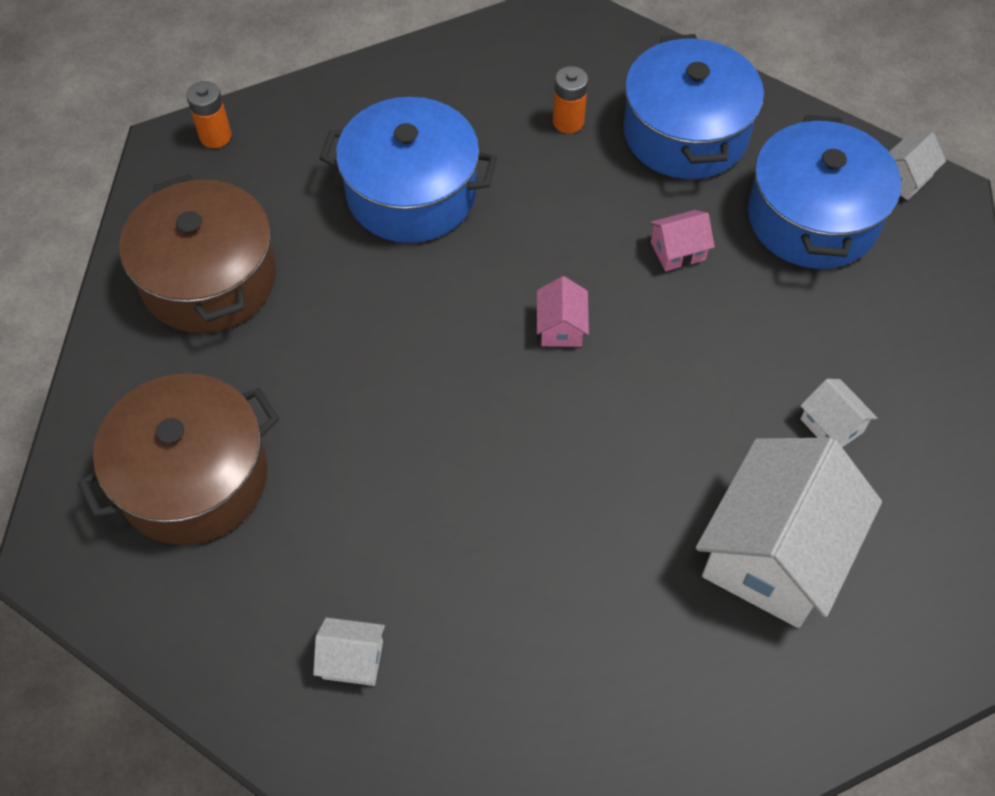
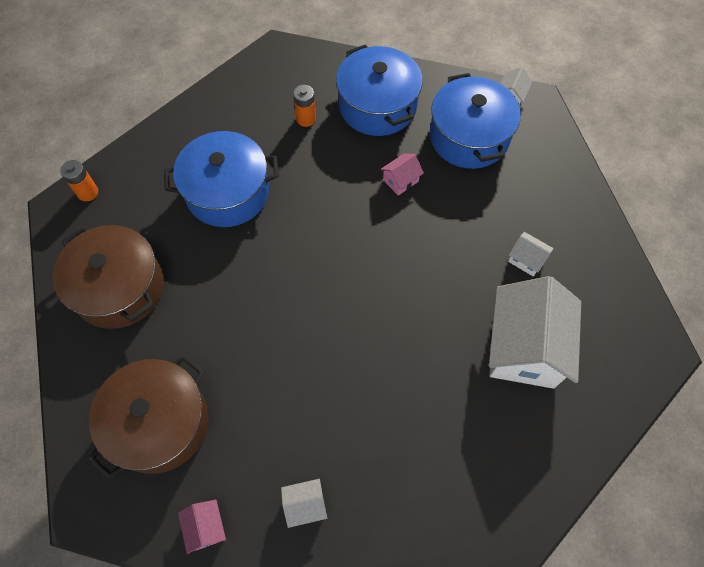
camera: 20 degrees left, 5 degrees up
pink house [537,276,589,347] -> pink house moved to [178,499,226,554]

